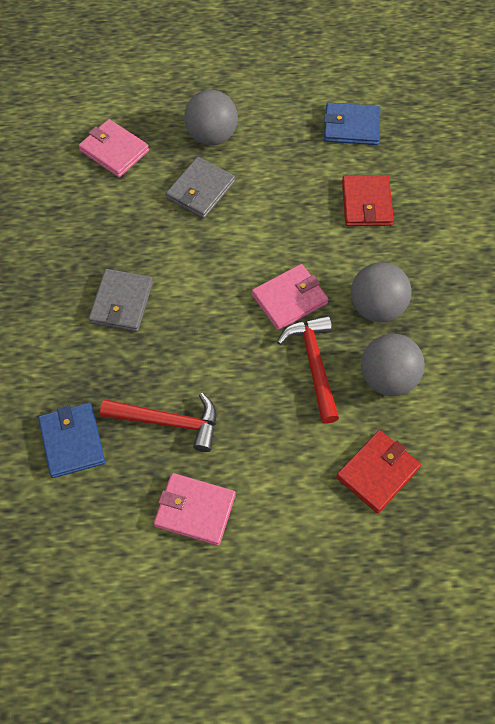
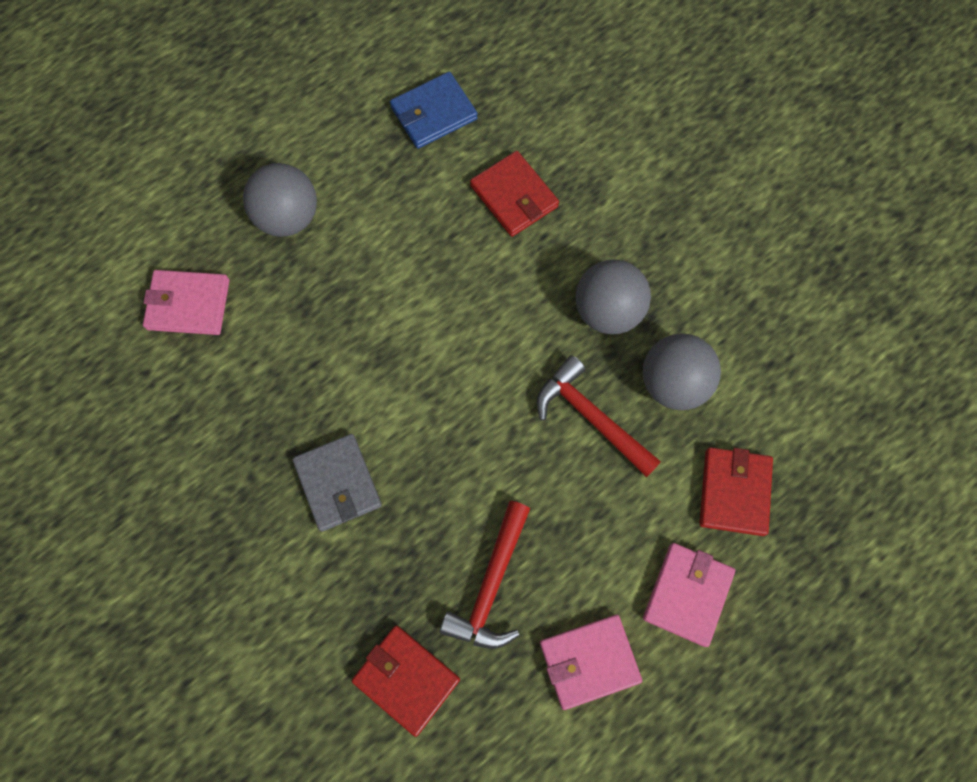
camera: 35 degrees left, 10 degrees up
blue wallet [38,403,105,478] -> red wallet [351,625,460,737]
red hammer [100,393,216,452] -> red hammer turned 135 degrees clockwise [439,501,530,649]
grey wallet [166,157,235,219] -> none
pink wallet [252,264,329,330] -> pink wallet moved to [643,543,735,647]

